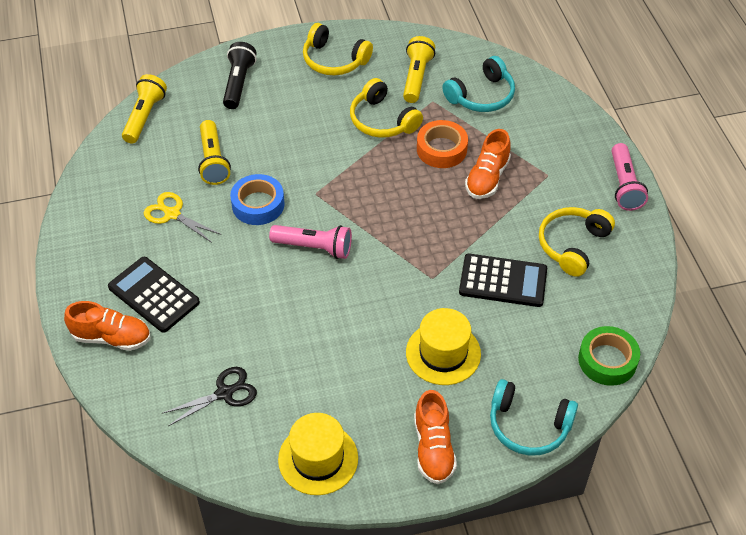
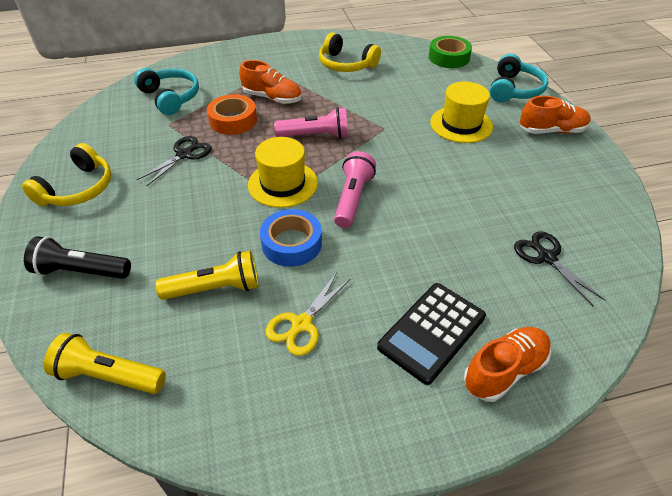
camera: 90 degrees left, 5 degrees down
orange shoe [64,301,150,351] -> orange shoe turned 45 degrees clockwise [464,327,551,402]
yellow hat [278,413,358,495] -> yellow hat moved to [248,137,318,208]
yellow headphones [350,78,423,138] -> black scissors [136,136,212,186]
yellow flashlight [403,36,435,103] -> none
black calculator [459,254,547,307] -> none
pink flashlight [611,143,648,211] -> pink flashlight moved to [274,107,348,139]

